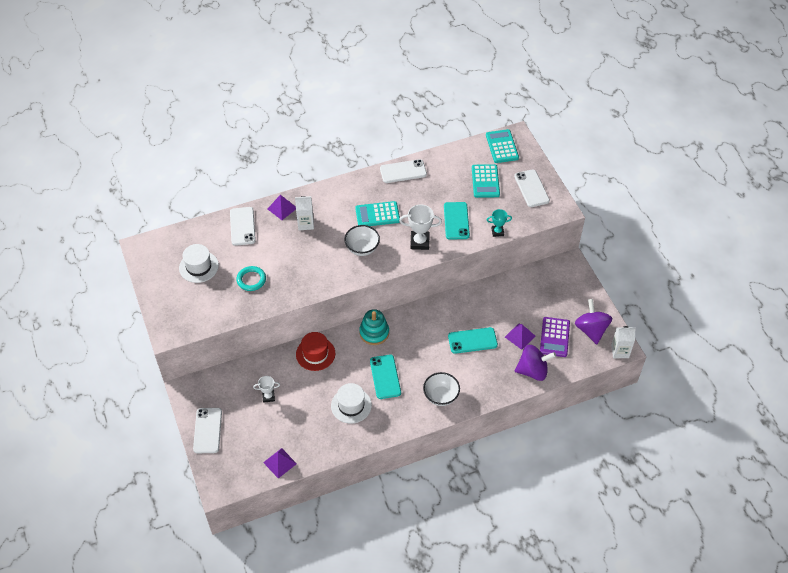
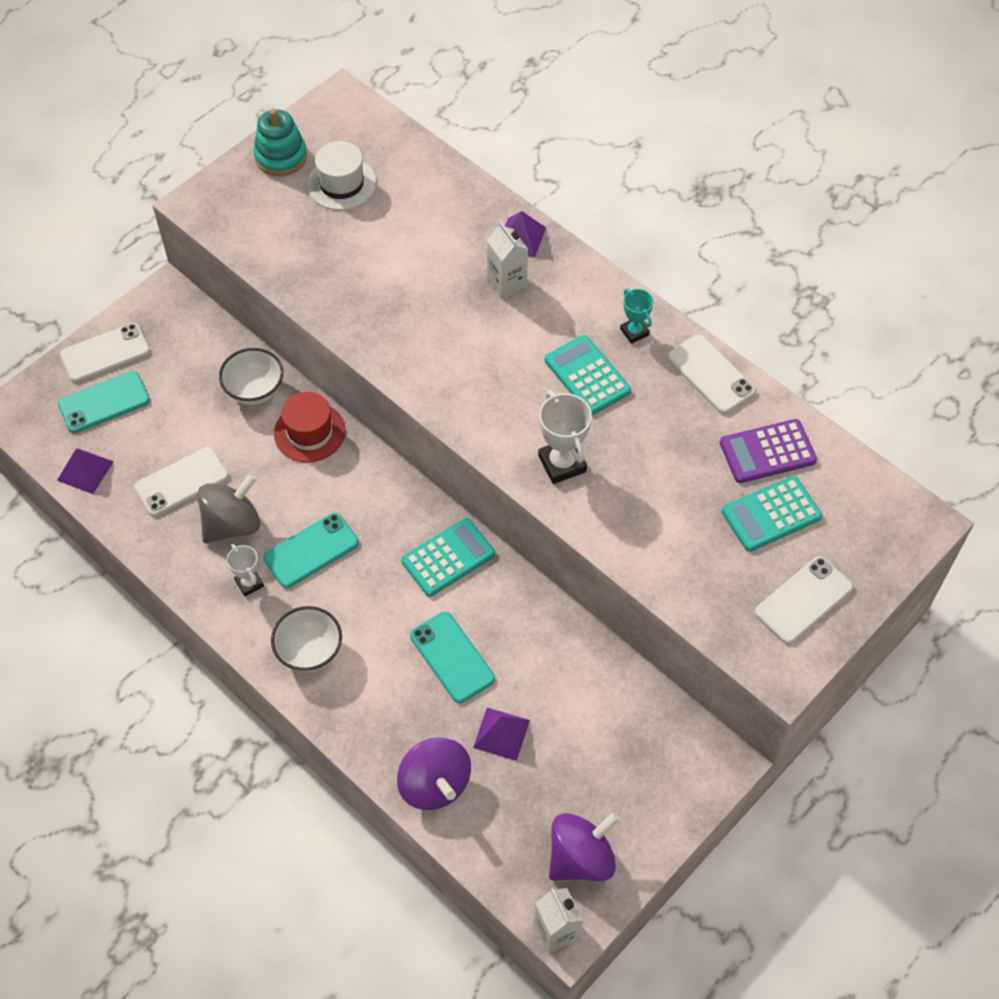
camera: 65 degrees right, 5 degrees up
white phone [230,207,256,246] -> white phone moved to [134,447,229,517]
turquoise ring [236,266,266,291] -> none
white trophy [253,376,280,403] -> white trophy moved to [227,544,264,596]
white hat [331,383,372,424] -> grey spinning top [197,474,260,544]
white bowl [344,225,380,256] -> white bowl moved to [219,348,283,405]
turquoise stacking toy [359,309,389,345] -> turquoise stacking toy moved to [253,109,307,176]
turquoise phone [444,202,470,240] -> turquoise phone moved to [58,371,150,433]
turquoise calculator [486,129,519,163] -> turquoise calculator moved to [401,518,495,597]
turquoise trophy [487,209,512,237] -> turquoise trophy moved to [620,289,653,344]
purple calculator [540,317,570,357] -> purple calculator moved to [720,419,817,483]

